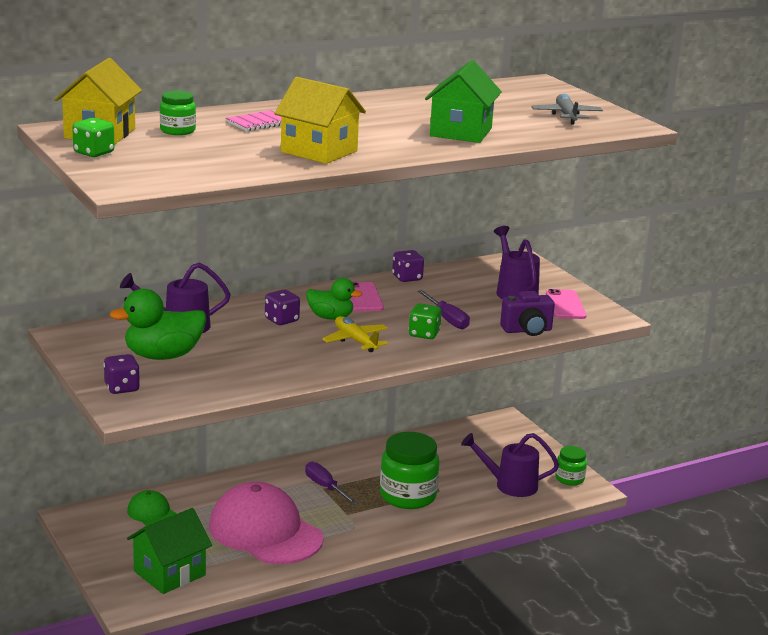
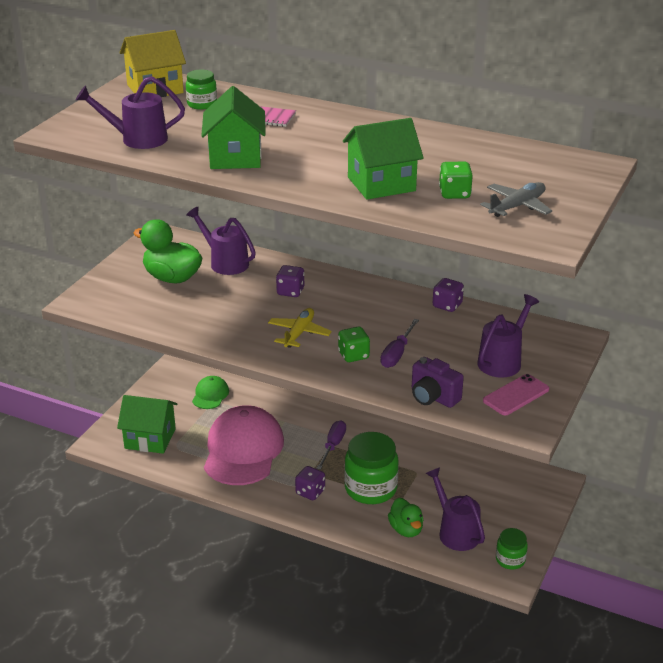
camera: 55 degrees right, 10 degrees up
green dice [72,118,114,157] -> green dice moved to [439,162,473,199]
purple dice [103,354,140,394] -> purple dice moved to [295,466,325,500]
yellow house [274,77,366,164] -> green house [201,86,266,169]
green duck [306,278,362,320] -> green duck moved to [388,498,424,537]
pink phone [350,282,384,311] -> none
none -> purple watering can [76,76,185,149]

